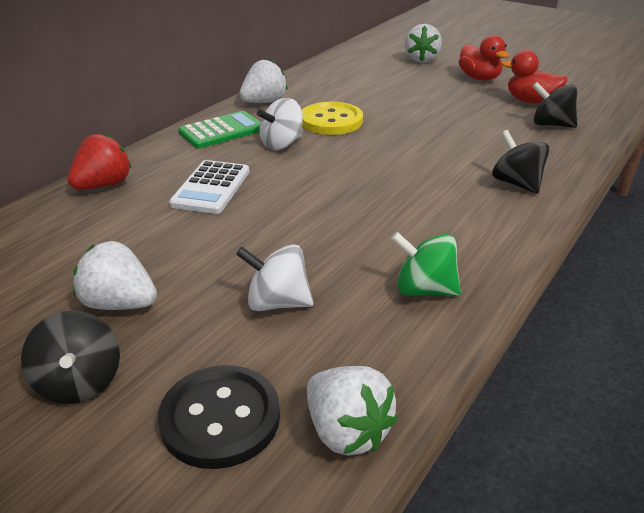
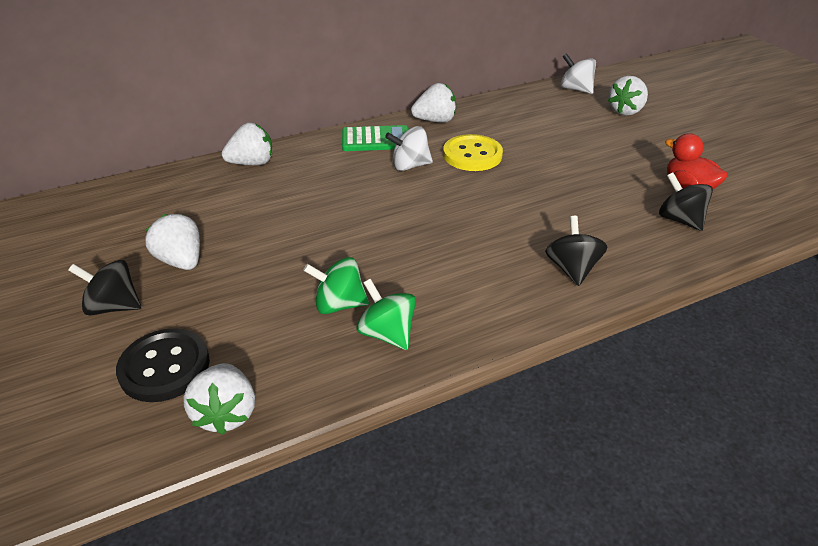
camera: 30 degrees right, 5 degrees up
black spinning top [21,311,120,404] -> black spinning top turned 90 degrees clockwise [68,260,141,315]
red strawberry [68,133,132,189] -> white strawberry [222,123,272,165]
white calculator [169,160,250,214] -> none
white spinning top [236,244,313,311] -> white spinning top moved to [561,53,596,94]
red duck [459,35,509,81] -> none
none -> green spinning top [303,257,369,314]

